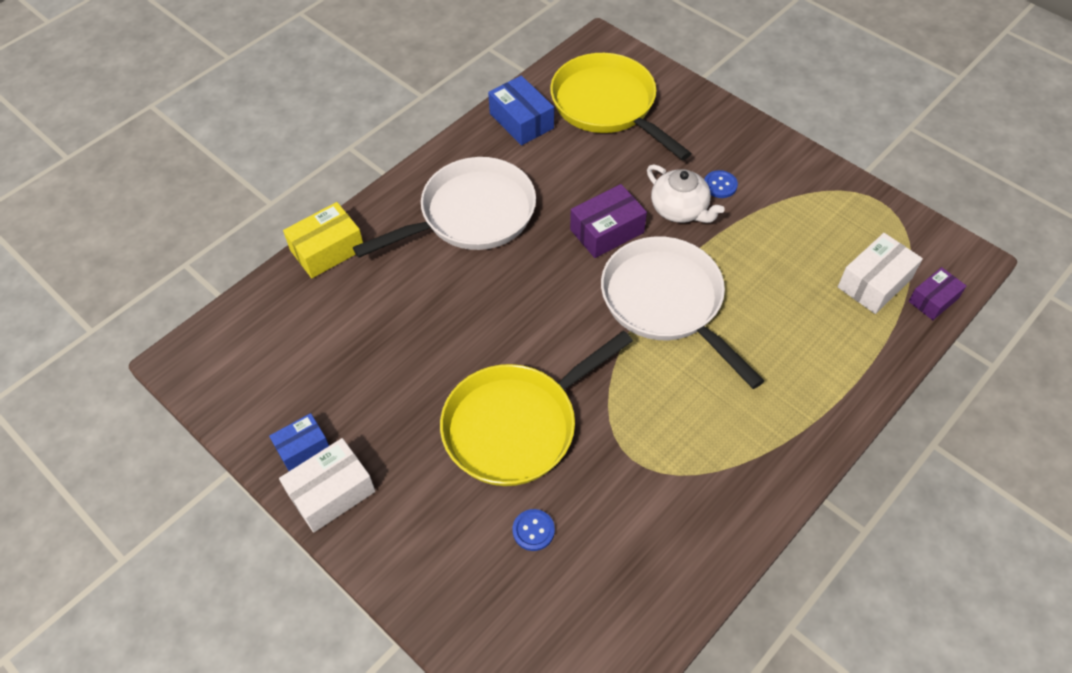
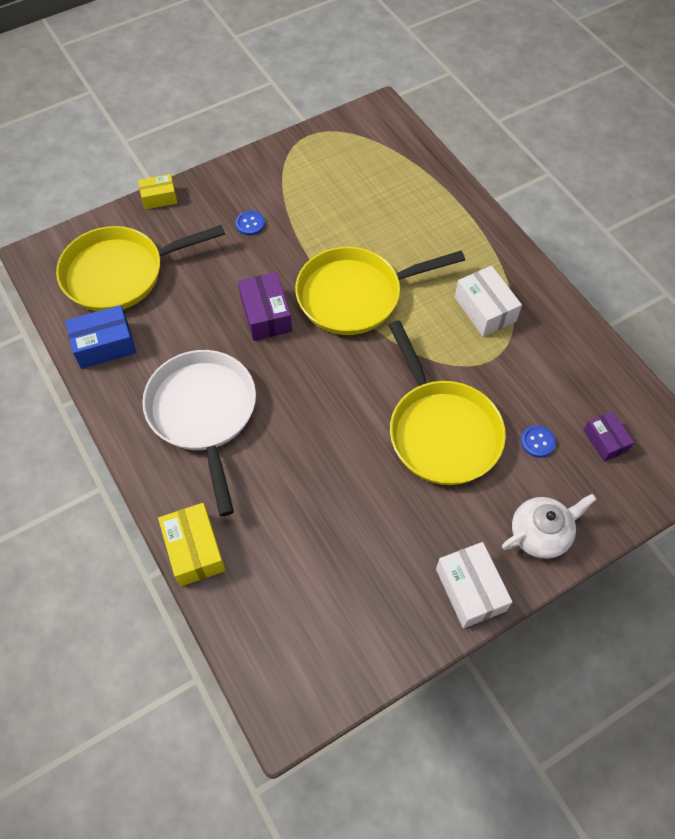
camera: 75 degrees left, 5 degrees up
blue box [269,413,329,471] -> none
white pan [601,236,764,389] -> yellow pan [295,247,465,335]
white teapot [647,165,725,223] -> white teapot moved to [502,494,597,559]
white box [838,233,923,314] -> white box moved to [455,266,522,337]
purple box [908,267,966,320] -> purple box moved to [583,411,634,462]
none -> yellow box [138,174,177,210]

